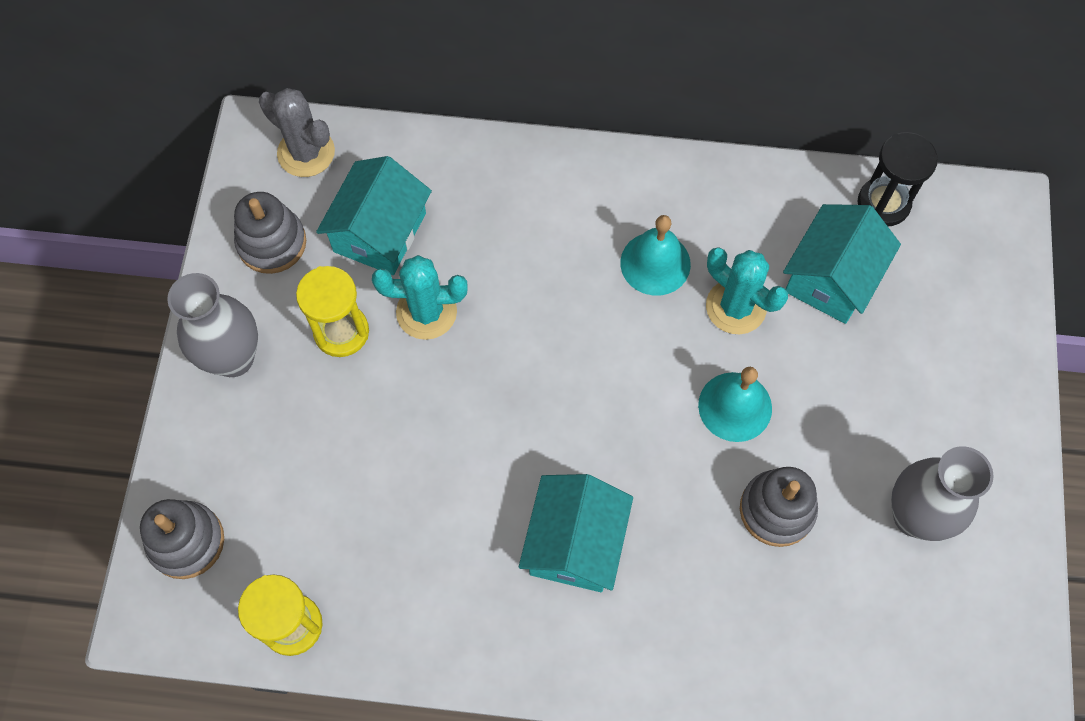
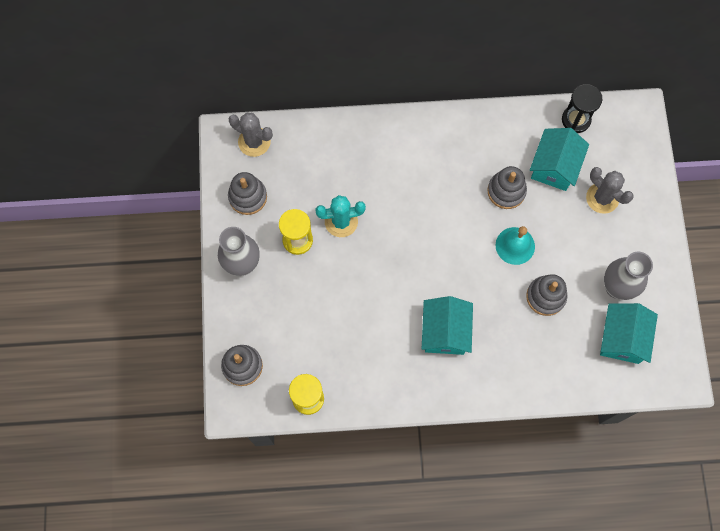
camera: 10 degrees left, 5 degrees up
turquoise house [316,156,432,275] -> turquoise house moved to [600,303,658,364]
turquoise bell [620,215,691,296] -> none
turquoise cactus [706,247,788,334] -> grey stacking toy [487,166,527,209]
none -> grey cactus [586,167,634,214]

